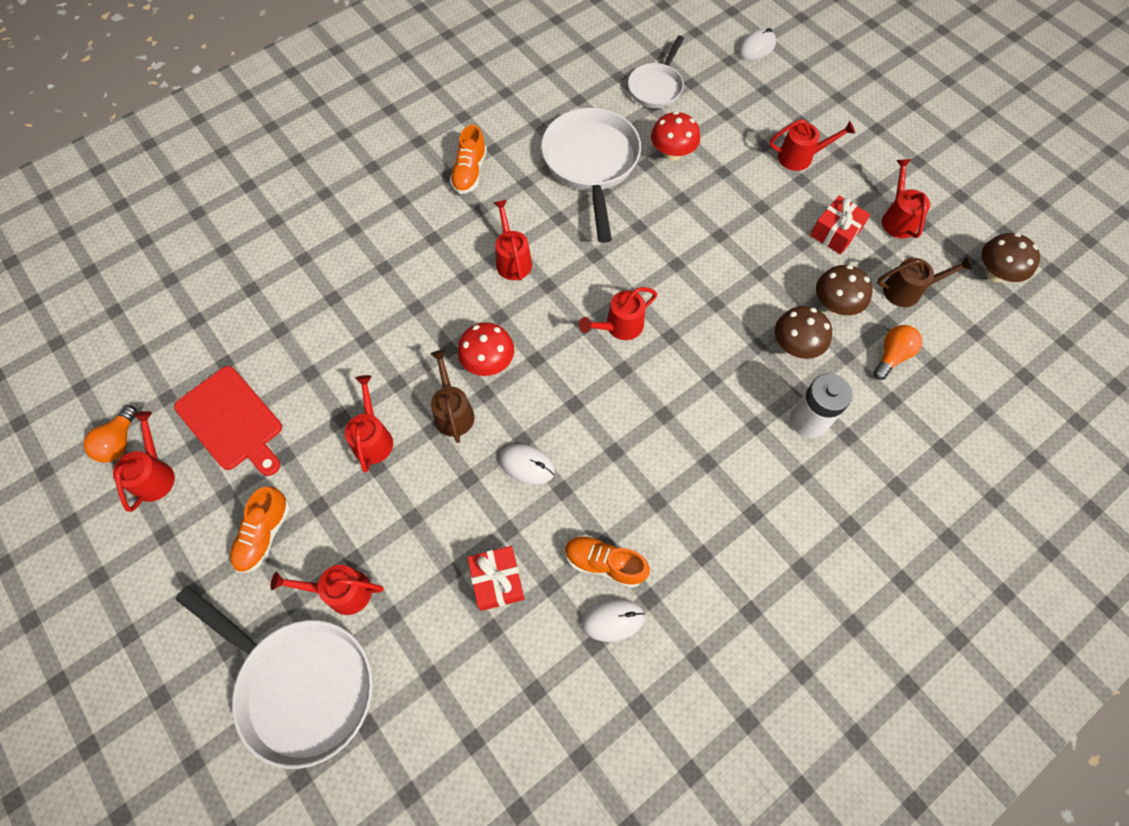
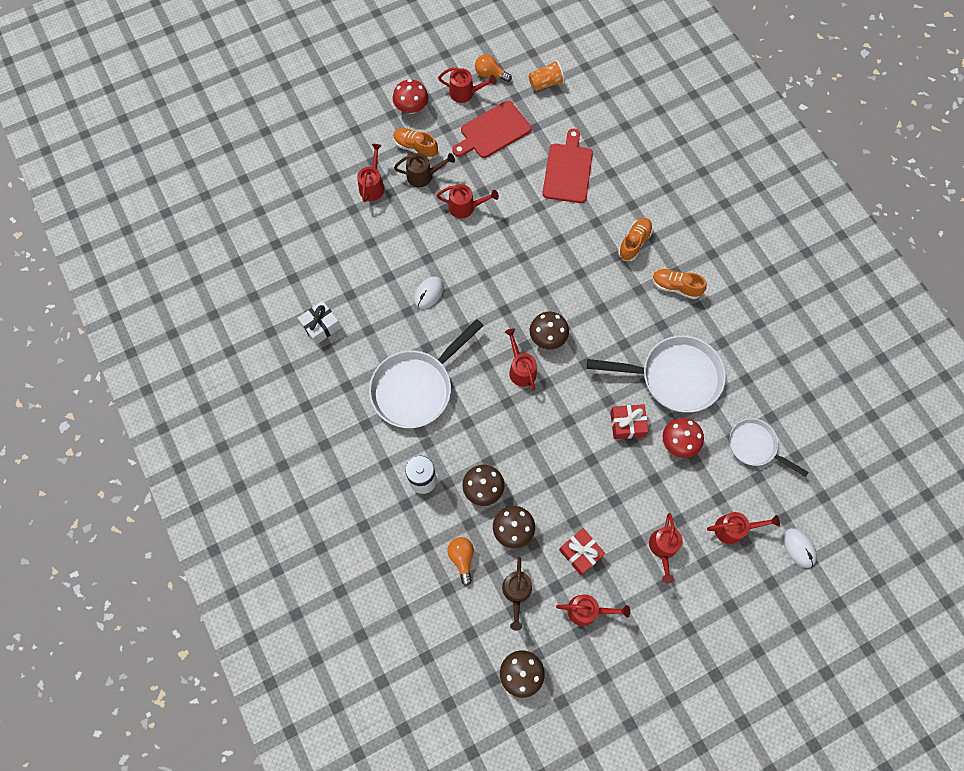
camera: 100 degrees right, 5 degrees up
white pan [175,586,373,769] -> white pan moved to [369,319,484,428]
brown watering can [430,350,474,443] -> brown watering can moved to [394,153,455,187]
red mushroom [458,323,514,376] -> red mushroom moved to [393,79,428,114]
red gift [468,546,524,611] -> red gift moved to [610,404,648,439]
red watering can [493,200,532,280] -> red watering can moved to [707,512,780,544]
orange shoe [565,535,650,588] -> orange shoe moved to [618,218,653,261]
white mouse [581,598,645,642] -> white gift [298,301,341,345]
orange light bulb [873,325,922,380] -> orange light bulb turned 150 degrees counterclockwise [447,537,474,586]
none -> orange cup [529,60,565,91]
none -> brown mushroom [530,312,569,349]
none -> red cutting board [542,129,593,203]

